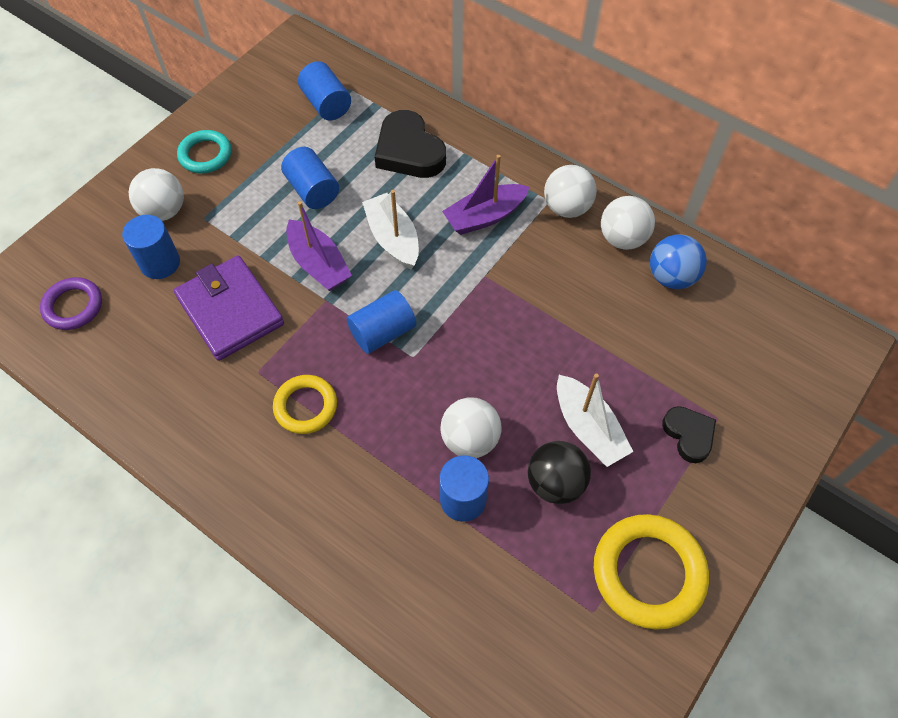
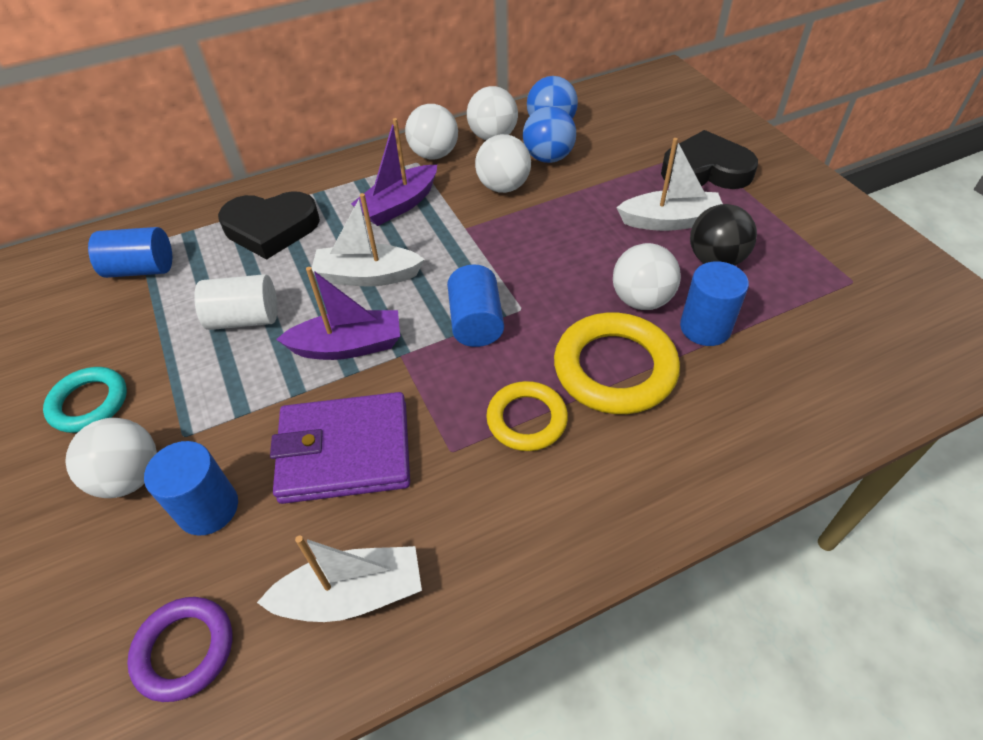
camera: 60 degrees left, 10 degrees down
blue cylinder [281,147,339,209] -> white cylinder [194,274,277,330]
purple boat [442,155,530,235] -> purple boat turned 45 degrees clockwise [351,118,437,226]
yellow ring [594,514,709,630] -> yellow ring moved to [554,313,680,414]
black heart [662,406,716,463] -> black heart [661,130,758,189], size x1.68
none -> white boat [257,535,422,622]
none -> white ball [475,134,531,193]
none -> blue ball [523,106,576,163]

